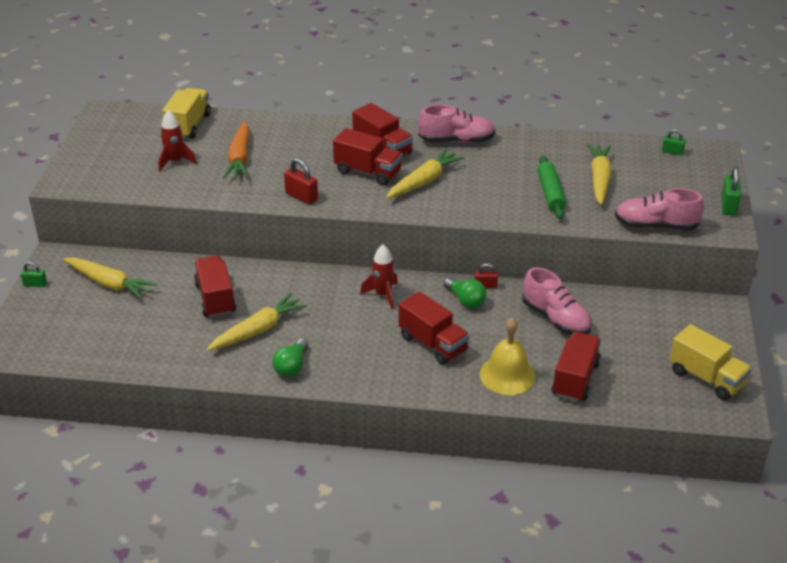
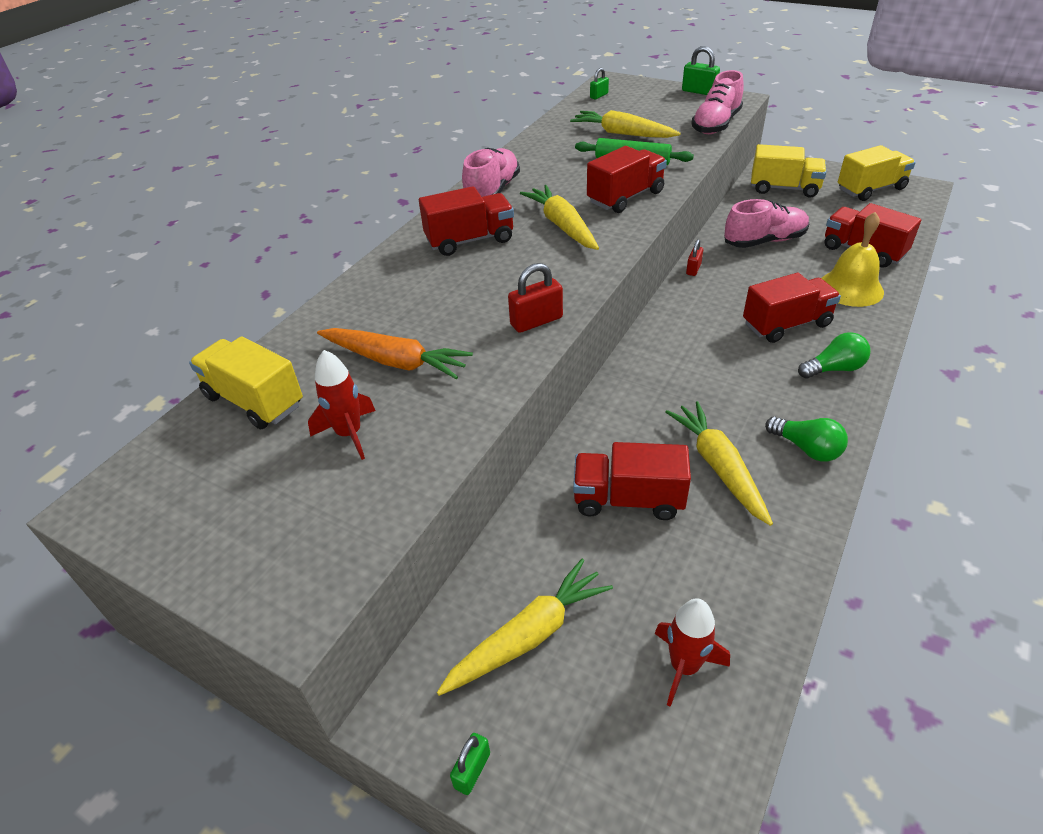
camera: 65 degrees left, 5 degrees up
red truck [333,128,403,186] -> red truck moved to [587,146,667,213]
red rocket [360,244,398,309] -> red rocket moved to [655,598,730,707]
green light bulb [444,277,486,308] -> green light bulb moved to [798,332,871,378]
none -> yellow truck [751,144,826,198]

